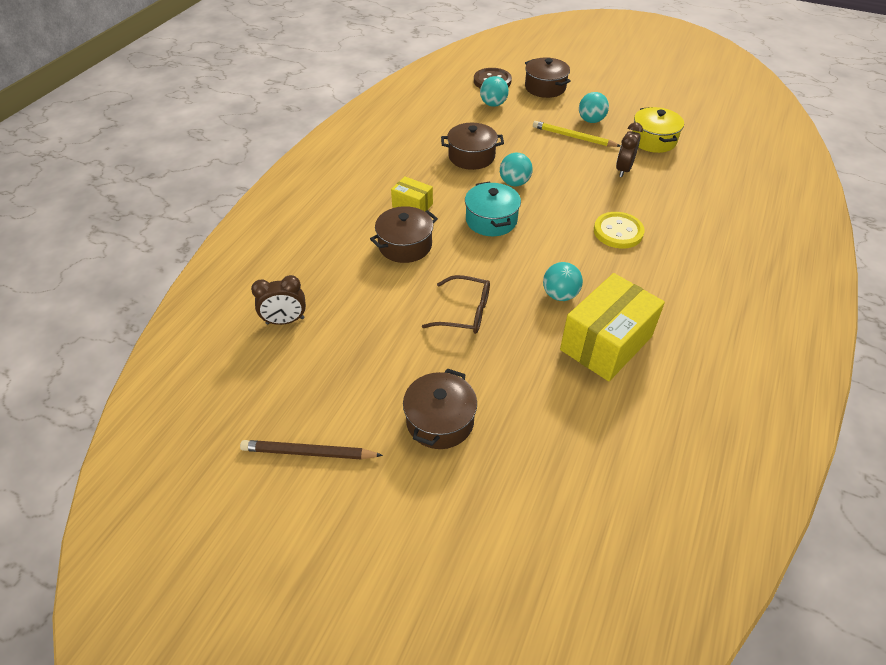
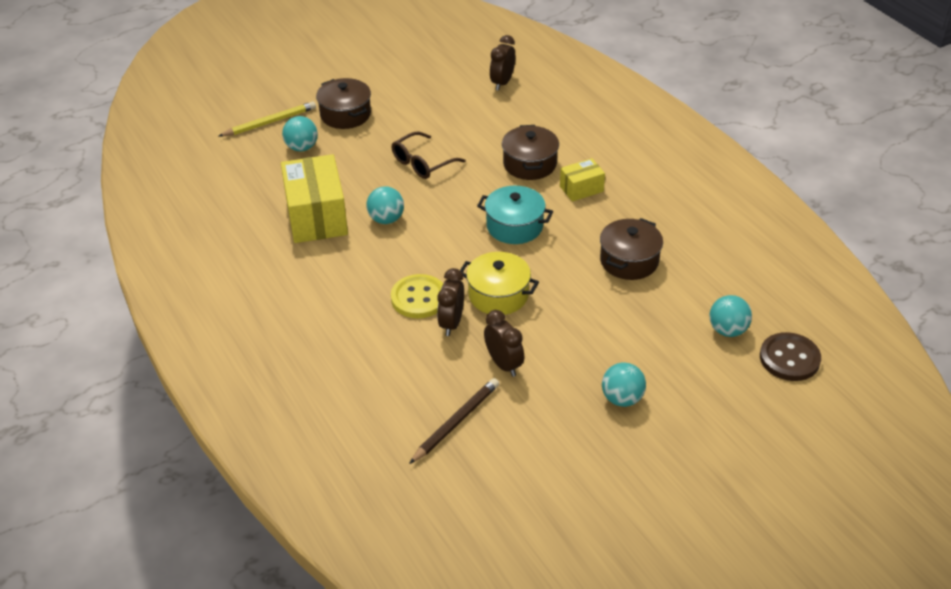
camera: 125 degrees right, 5 degrees down
brown pencil [240,440,383,460] -> brown pencil moved to [409,378,499,464]
turquoise ball [500,153,533,186] -> turquoise ball moved to [282,116,318,151]
brown pot [525,57,571,98] -> none
yellow pencil [533,121,621,147] -> yellow pencil moved to [219,101,316,136]
yellow pot [632,107,684,153] -> yellow pot moved to [460,252,539,315]
none -> brown clock [437,268,464,336]

